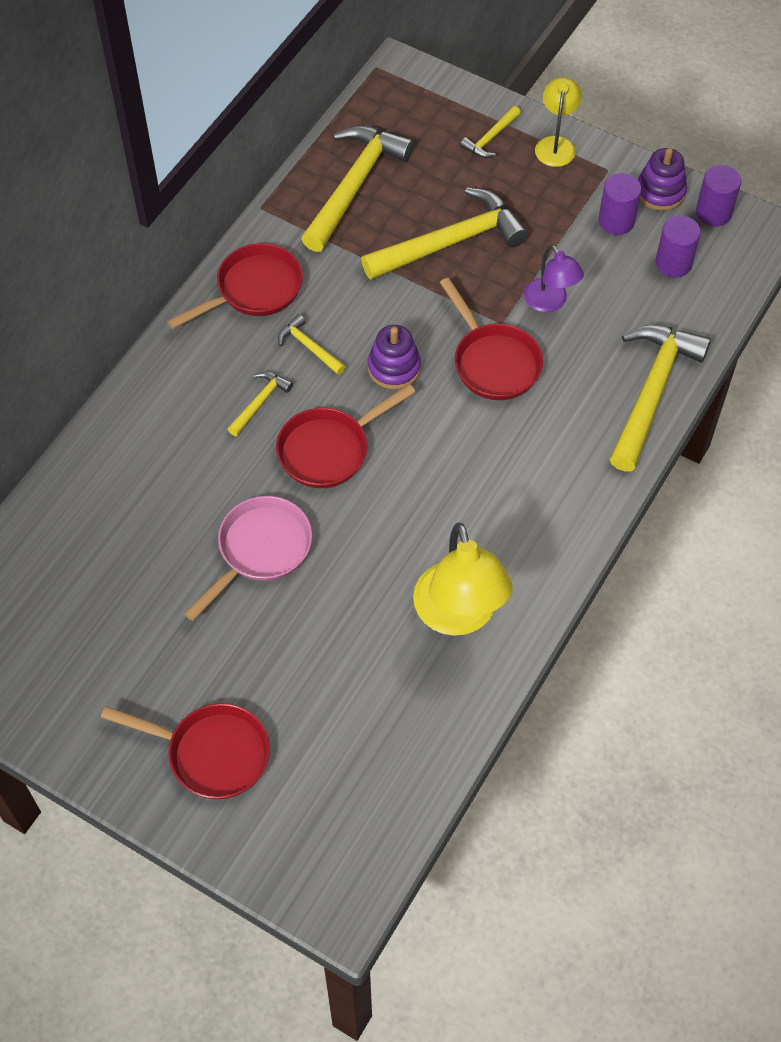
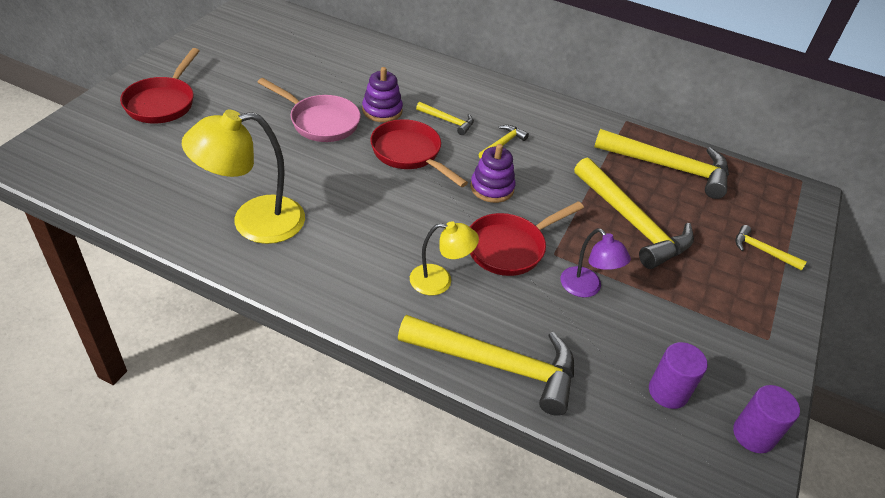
camera: 80 degrees right, 15 degrees down
red pan [167,243,303,329] -> none
purple lamp [524,245,584,312] -> purple lamp turned 90 degrees counterclockwise [560,228,631,298]
yellow lamp [535,77,582,167] -> yellow lamp moved to [410,221,479,295]
purple cylinder [598,173,641,235] -> none
purple stacking toy [638,148,687,211] -> purple stacking toy moved to [362,67,403,122]

